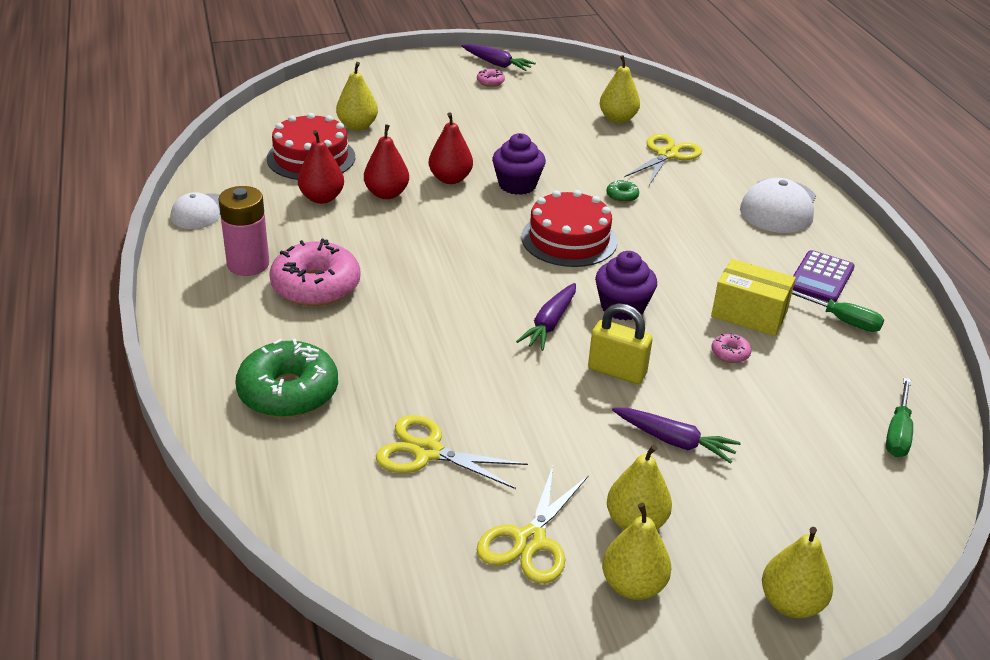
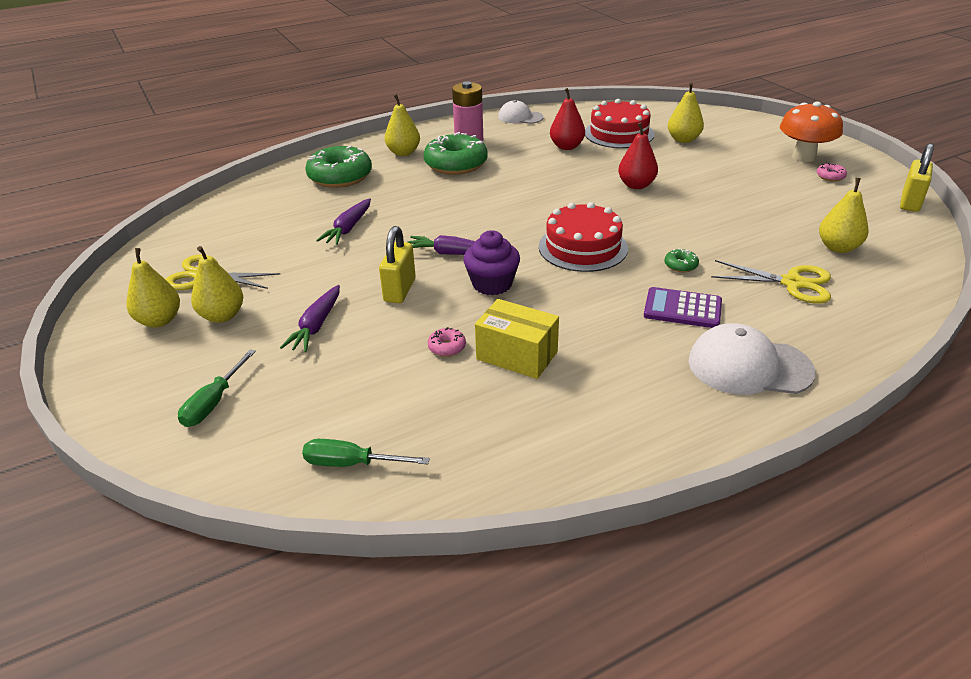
camera: 80 degrees right, 0 degrees up
pink donut [269,239,360,306] -> green donut [424,132,488,175]
red pear [364,124,409,199] -> none
yellow scissors [376,415,528,489] -> none
purple carrot [461,44,536,71] -> purple carrot moved to [316,198,371,245]
purple cupcake [492,133,546,195] -> none
yellow box [711,259,796,336] -> yellow box turned 75 degrees counterclockwise [475,299,559,379]
yellow pear [762,527,833,618] -> yellow pear moved to [384,94,420,156]
green screwdriver [792,290,884,332] -> green screwdriver moved to [178,349,256,427]
purple calculator [793,250,855,302] -> purple calculator moved to [644,287,722,328]
none -> orange mushroom [780,101,843,162]
none -> yellow padlock [900,143,934,212]

